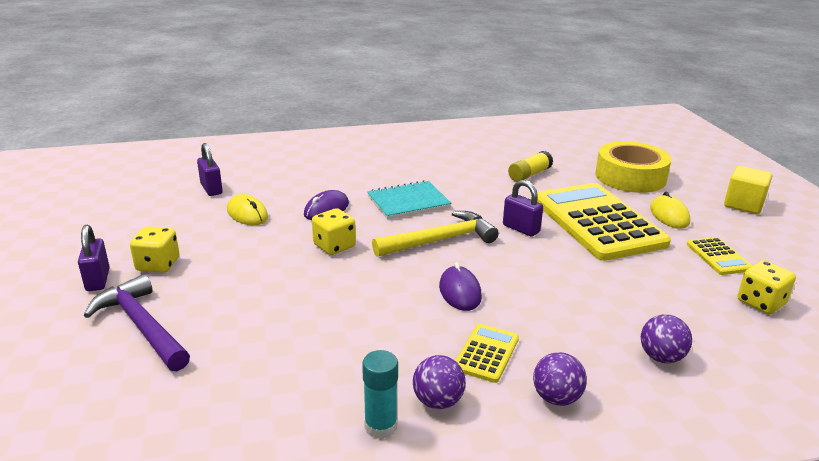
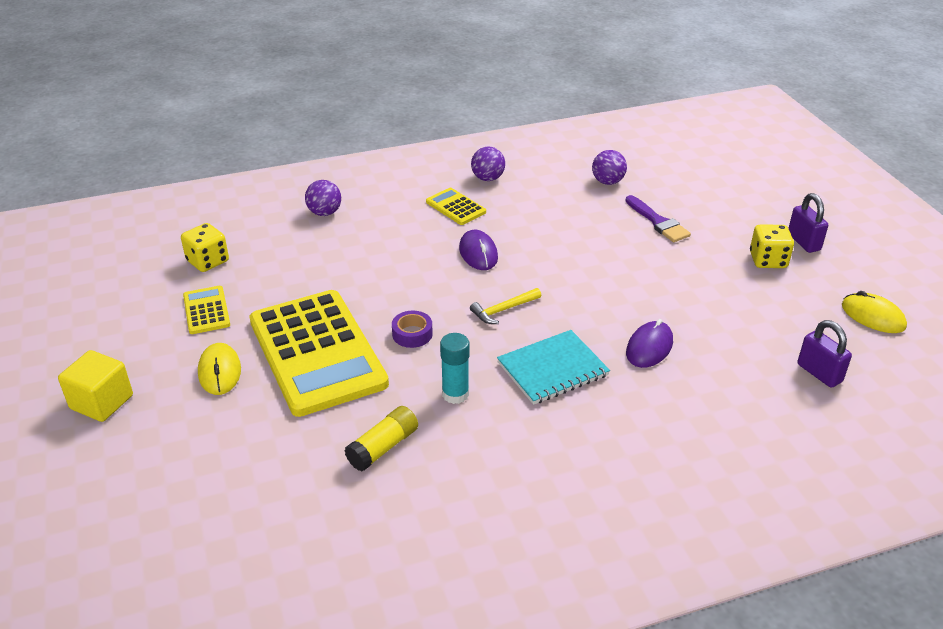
camera: 175 degrees right, 10 degrees up
purple hammer [84,274,190,371] -> none
yellow mouse [227,194,268,225] -> yellow mouse moved to [842,291,907,333]
yellow dice [312,208,356,255] -> none
turquoise glue stick [362,350,398,439] -> turquoise glue stick moved to [440,333,469,404]
yellow hammer [372,211,499,257] -> yellow hammer [470,288,541,324], size x0.54
yellow calculator [456,324,519,383] -> yellow calculator turned 120 degrees clockwise [426,188,486,225]
purple padlock [503,180,543,237] -> purple tape [392,311,433,348]
purple ball [533,352,587,406] -> purple ball moved to [592,150,627,185]
yellow tape [595,141,672,193] -> none
none -> purple brush [625,195,691,242]

